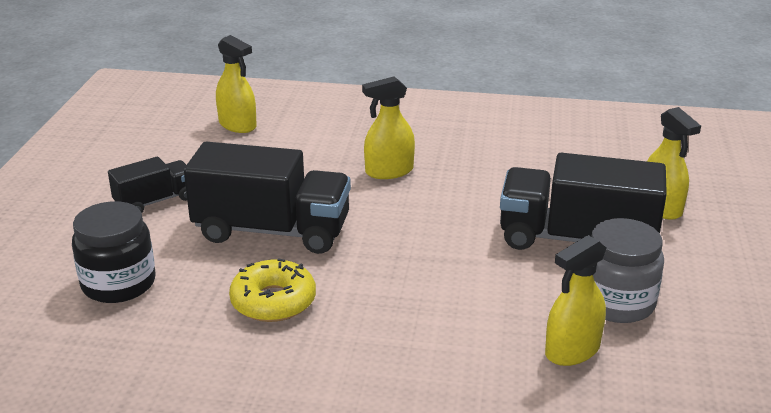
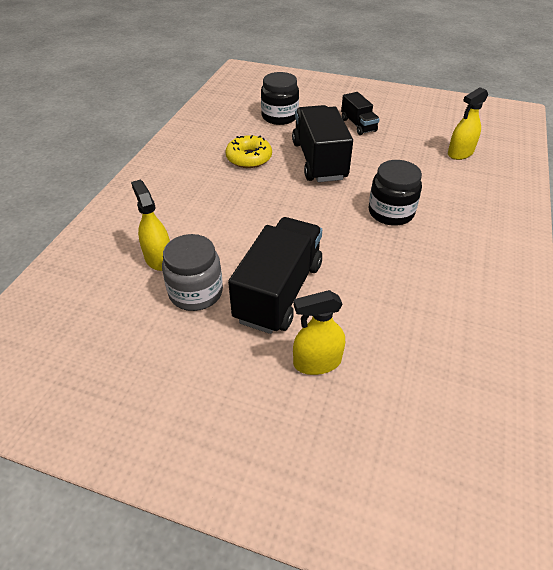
camera: 100 degrees right, 15 degrees up
black truck [184,142,351,254] -> black truck turned 150 degrees clockwise [292,105,353,182]
yellow spray bottle [362,76,415,179] -> black jar [369,160,422,226]

